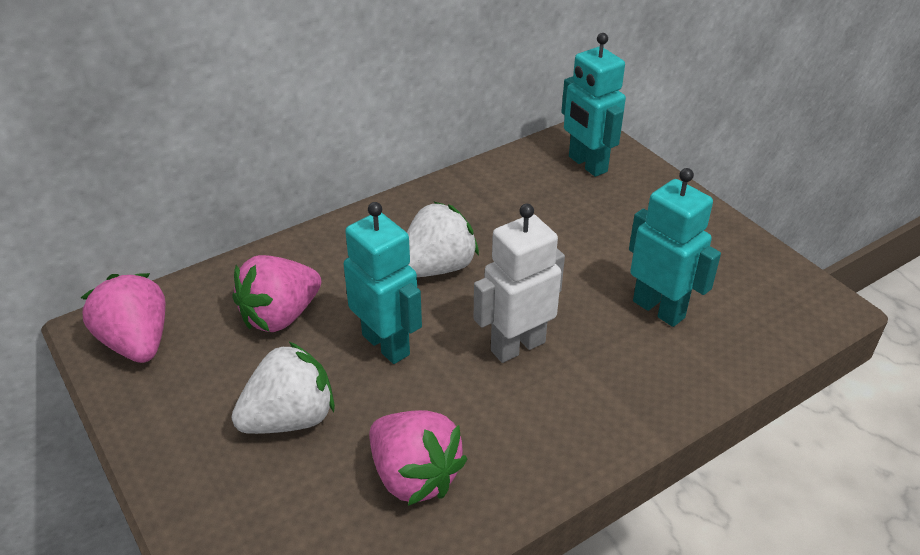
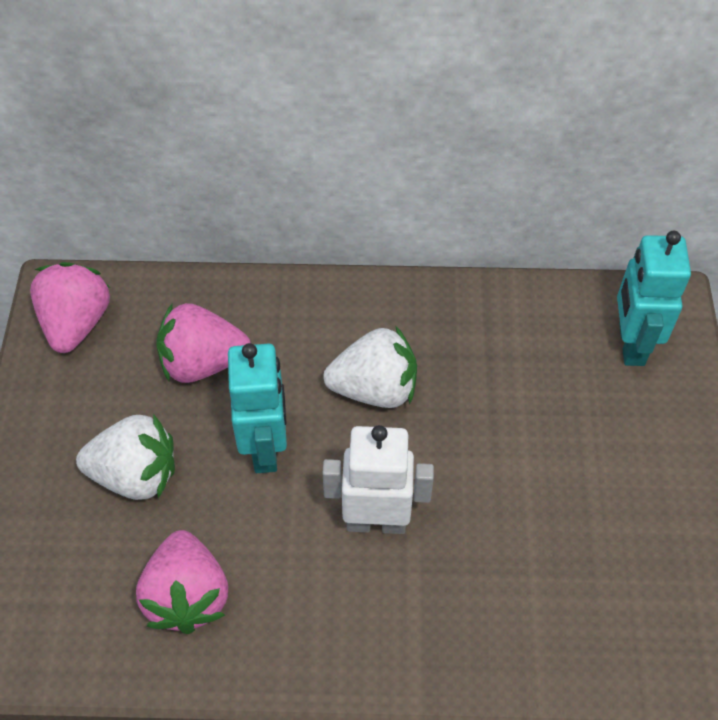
camera: 35 degrees right, 15 degrees up
turquoise robot [629,168,721,327] -> none

